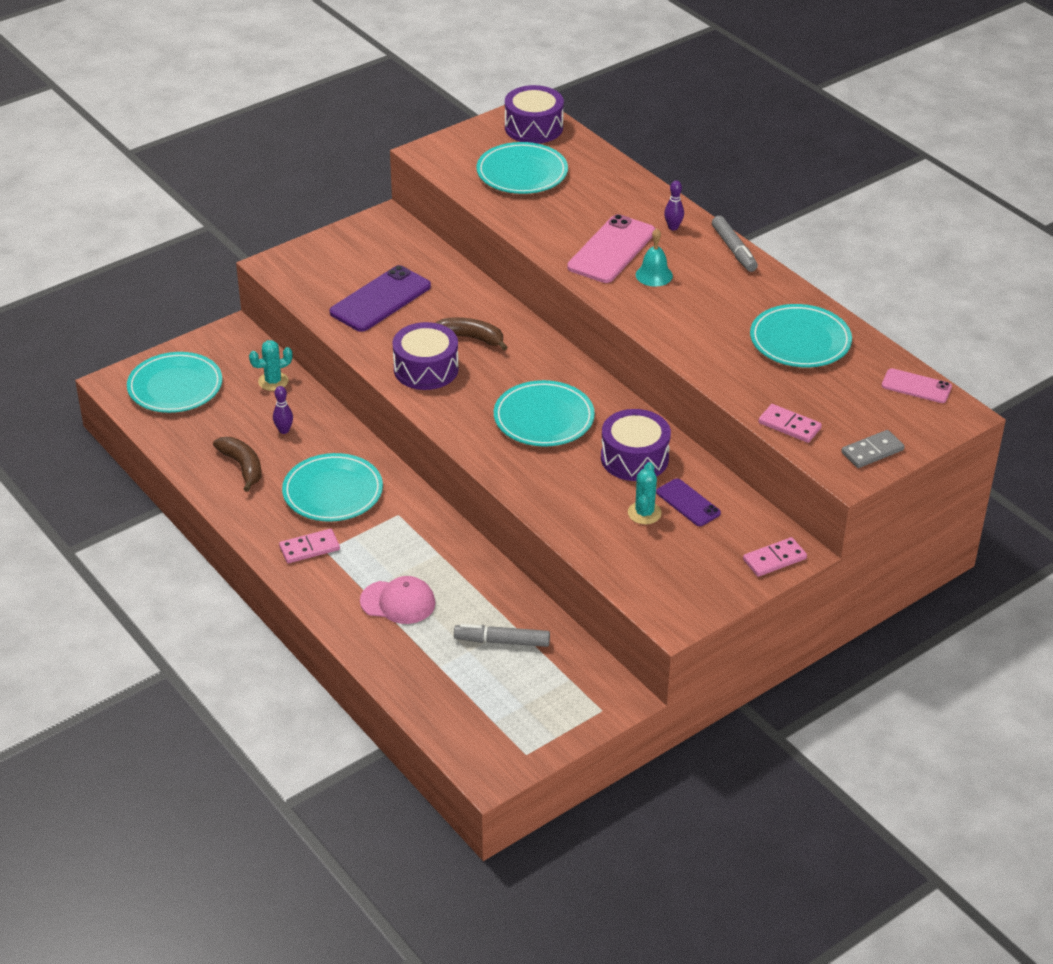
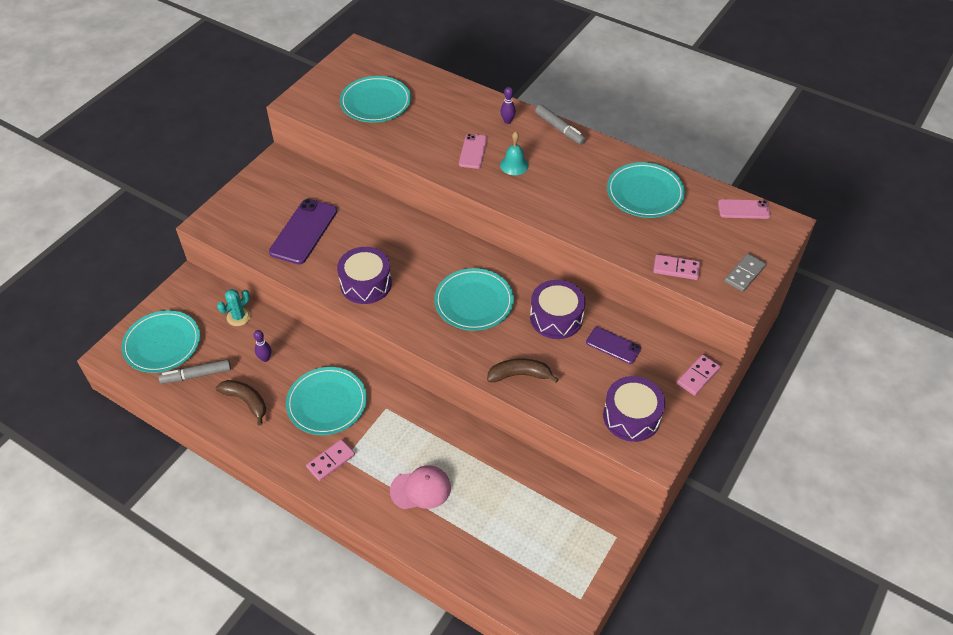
camera: 20 degrees left, 10 degrees up
brown banana [435,317,508,351] -> brown banana moved to [487,359,559,383]
grey marker [454,624,550,647] -> grey marker moved to [159,359,231,384]
purple drum [505,85,564,144] -> purple drum moved to [603,376,665,442]
pink phone [567,214,655,283] -> pink phone [459,134,487,169], size x0.58
turquoise cactus [628,462,662,524] -> none

